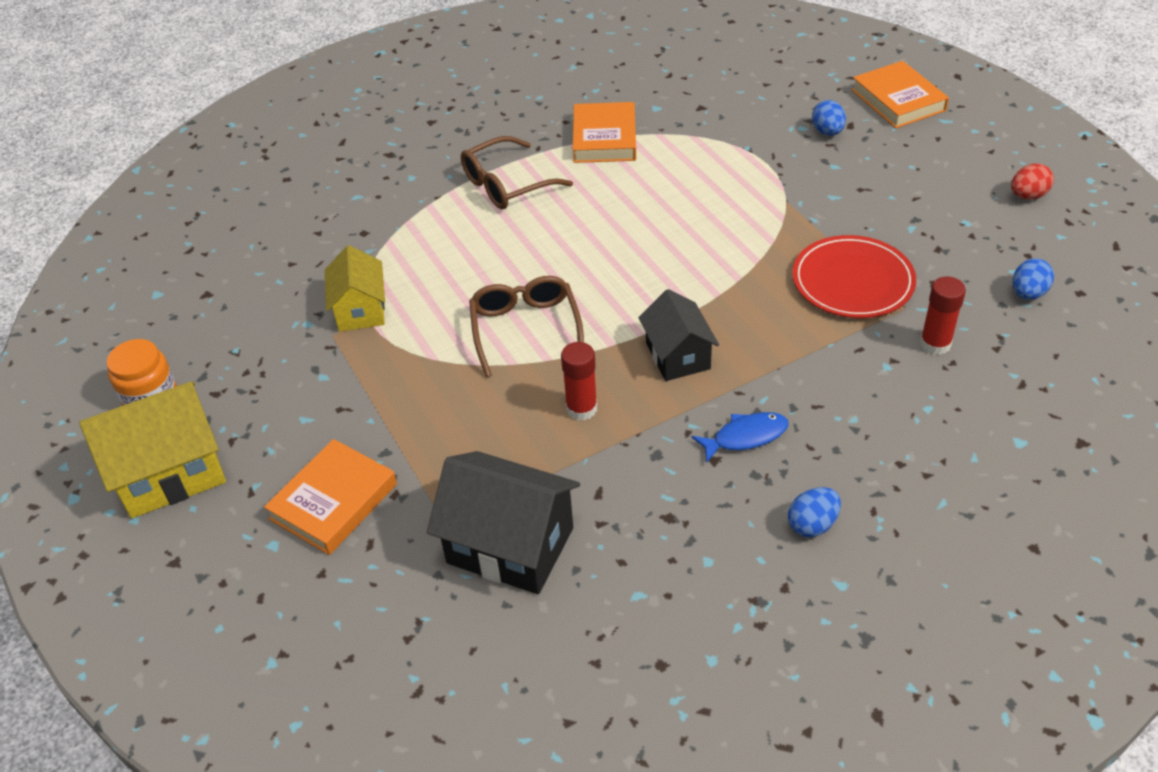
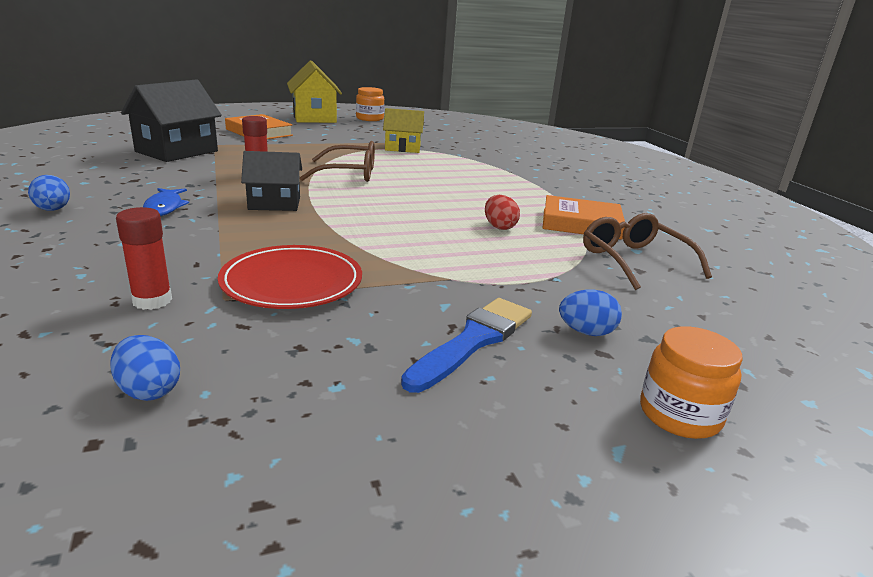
camera: 95 degrees right, 20 degrees down
brown glasses [461,136,573,210] -> brown glasses moved to [583,213,712,290]
orange book [851,61,949,128] -> orange jar [640,326,743,439]
red egg [1011,163,1054,200] -> red egg moved to [485,195,520,230]
none -> blue brush [401,298,532,393]

